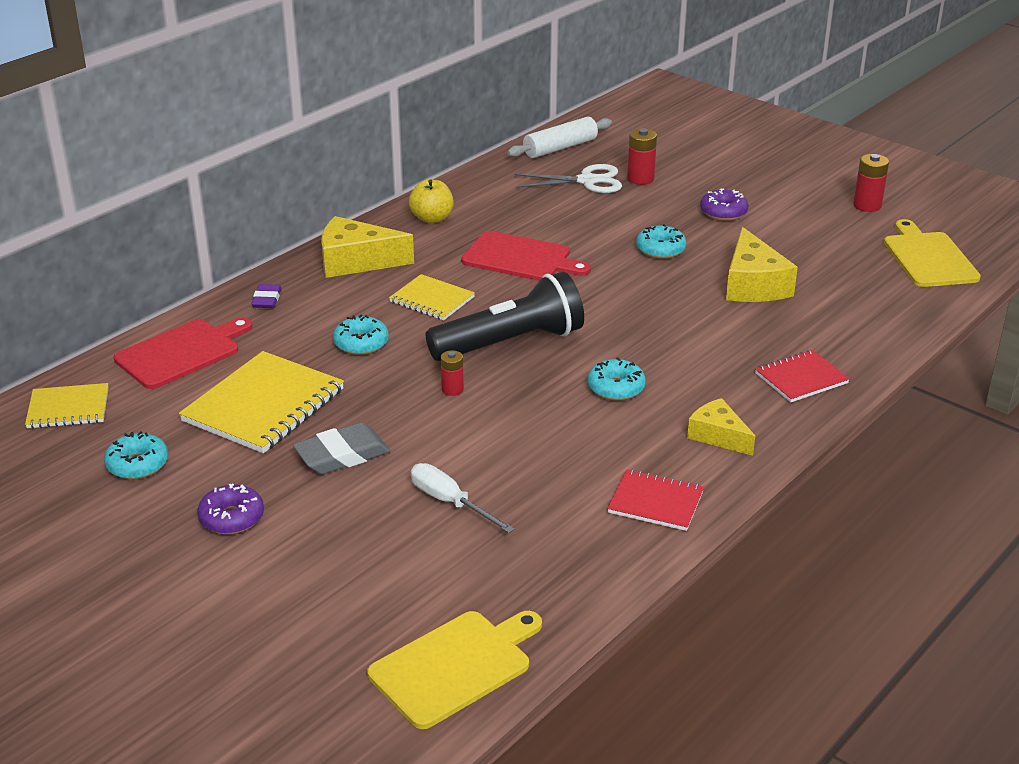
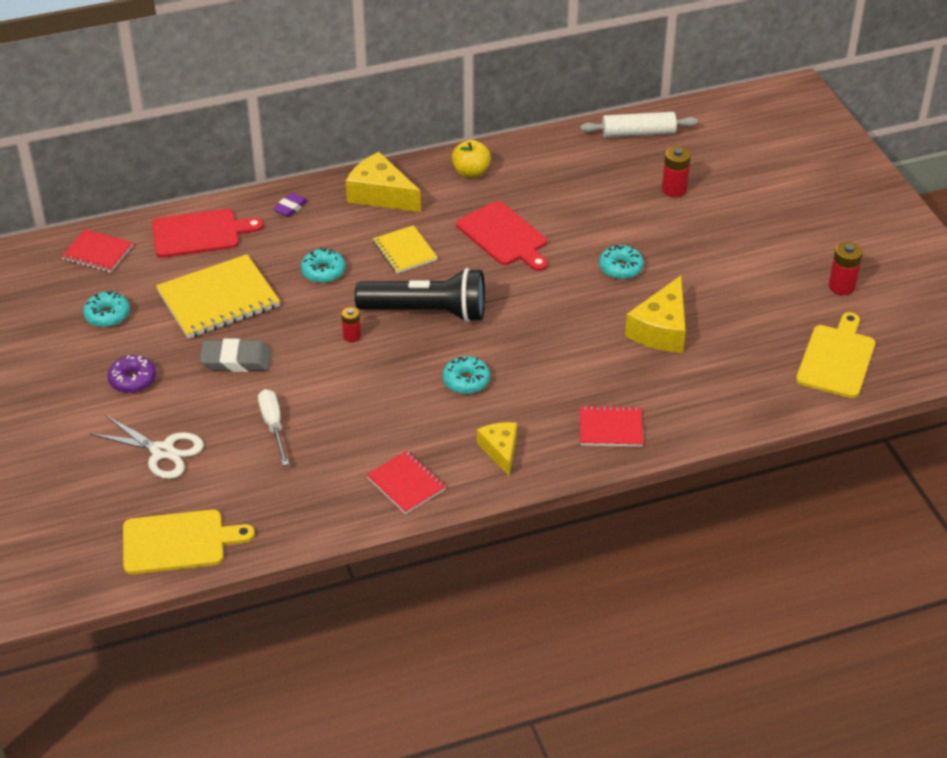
camera: 30 degrees right, 10 degrees up
yellow notebook [25,383,109,429] -> red notebook [61,229,133,273]
white scissors [514,164,622,193] -> white scissors moved to [90,416,204,479]
purple donut [700,188,748,221] -> none

